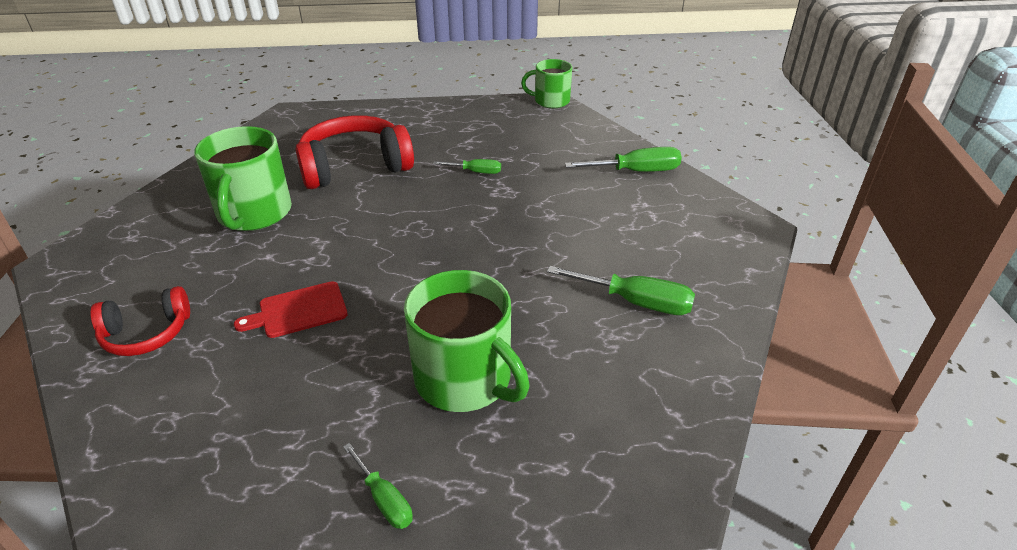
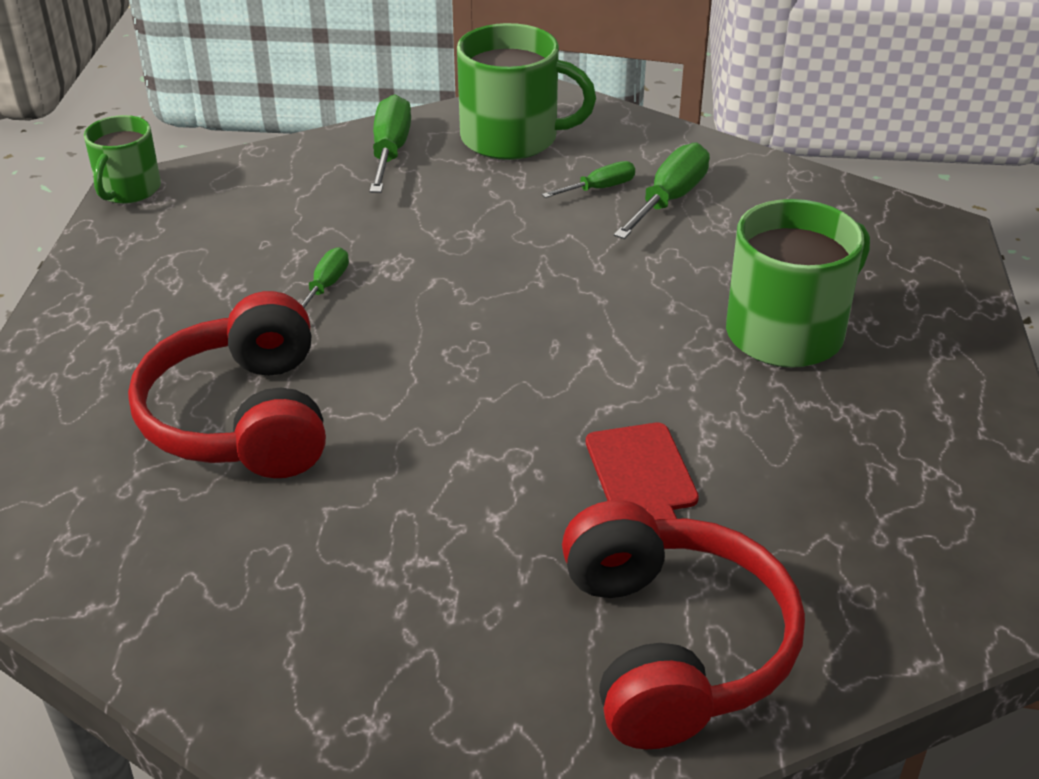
camera: 80 degrees left, 0 degrees up
red headphones [90,286,190,356] -> red headphones [562,500,805,750], size x1.72
green mug [194,126,292,231] -> green mug moved to [457,23,596,160]
green screwdriver [343,443,413,529] -> green screwdriver moved to [542,161,635,198]

